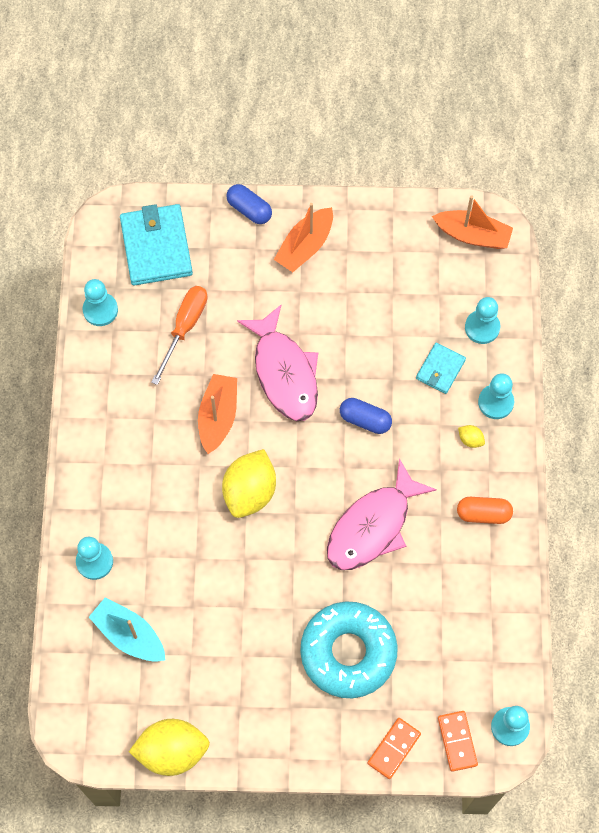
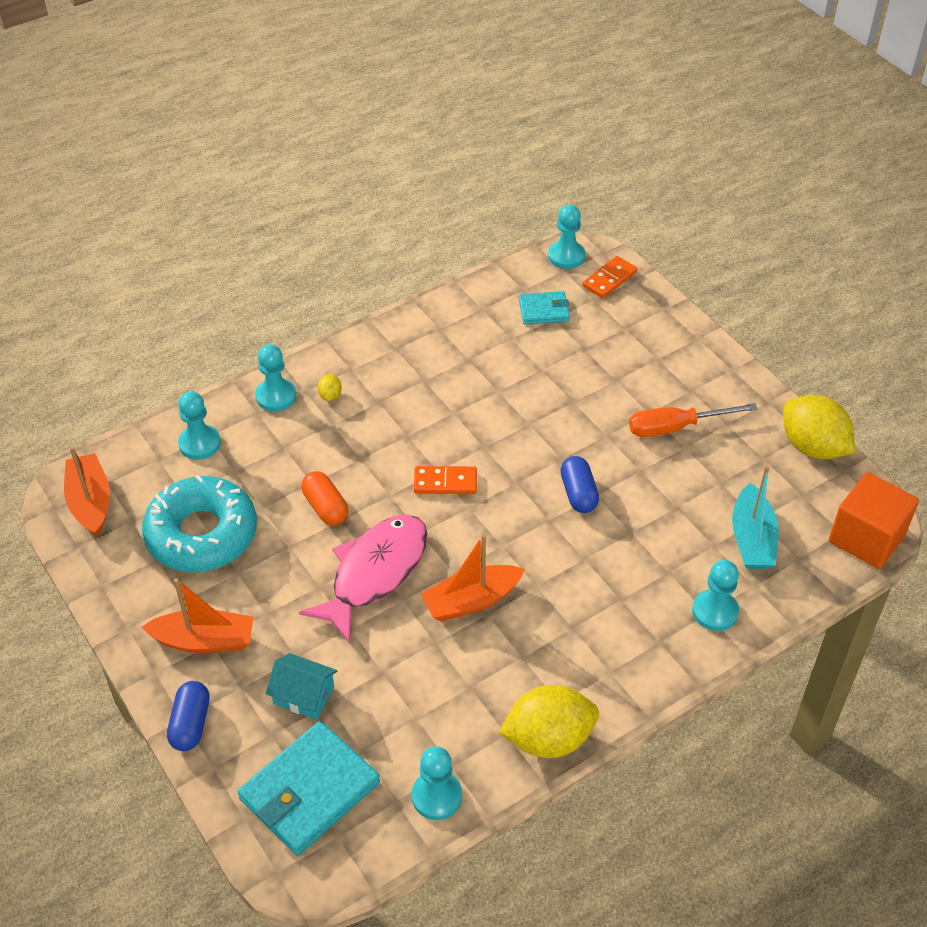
camera: 125 degrees left, 20 degrees down
orange screwdriver [151,286,207,385] -> orange screwdriver moved to [629,403,758,437]
yellow lemon [222,449,276,518] -> yellow lemon moved to [498,685,599,758]
turquoise donut [300,601,398,698] -> turquoise donut moved to [142,475,257,572]
pink fish [327,458,437,570] -> none
blue capsule [340,398,392,434] -> blue capsule moved to [560,456,599,513]
orange domino [367,718,421,779] -> orange domino moved to [414,466,477,494]
turquoise wallet [416,343,466,394] -> turquoise wallet moved to [519,291,570,325]
orange capsule [457,497,513,524] -> orange capsule moved to [301,471,348,525]
none -> turquoise house [266,653,337,720]
none -> orange cube [829,472,919,569]

